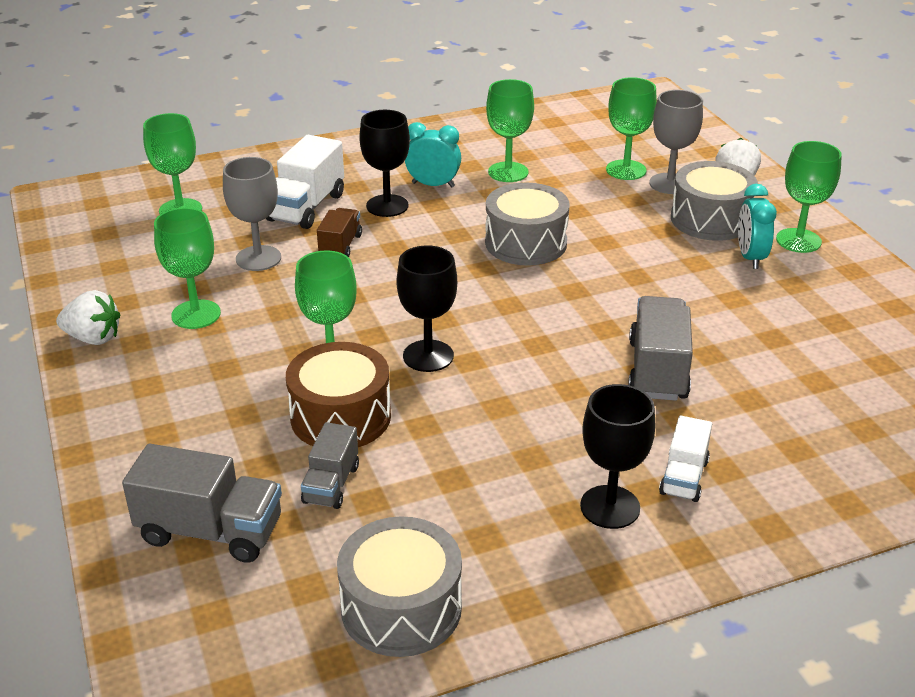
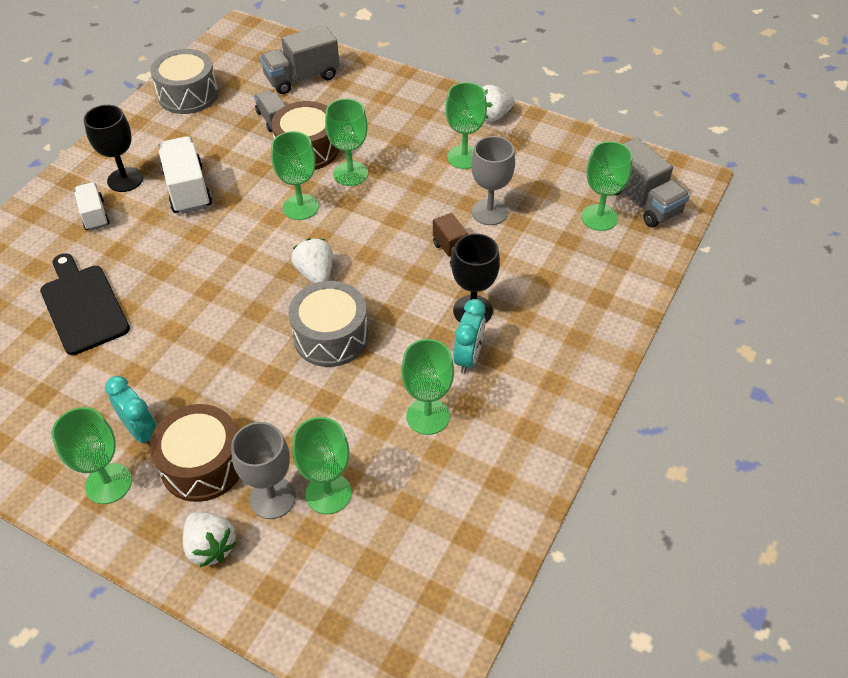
camera: 140 degrees right, 15 degrees up
white truck [266,135,344,229] -> white truck moved to [159,136,212,214]
black goblet [397,245,457,372] -> green goblet [271,131,319,220]
turquoise clock [405,122,461,188] -> turquoise clock turned 45 degrees counterclockwise [453,299,486,374]
grey truck [628,296,693,401] -> grey truck moved to [615,137,690,227]
grey drum [671,161,758,241] -> brown drum [150,404,240,502]
none -> black cutting board [40,253,130,355]
none -> white strawberry [291,238,333,283]

